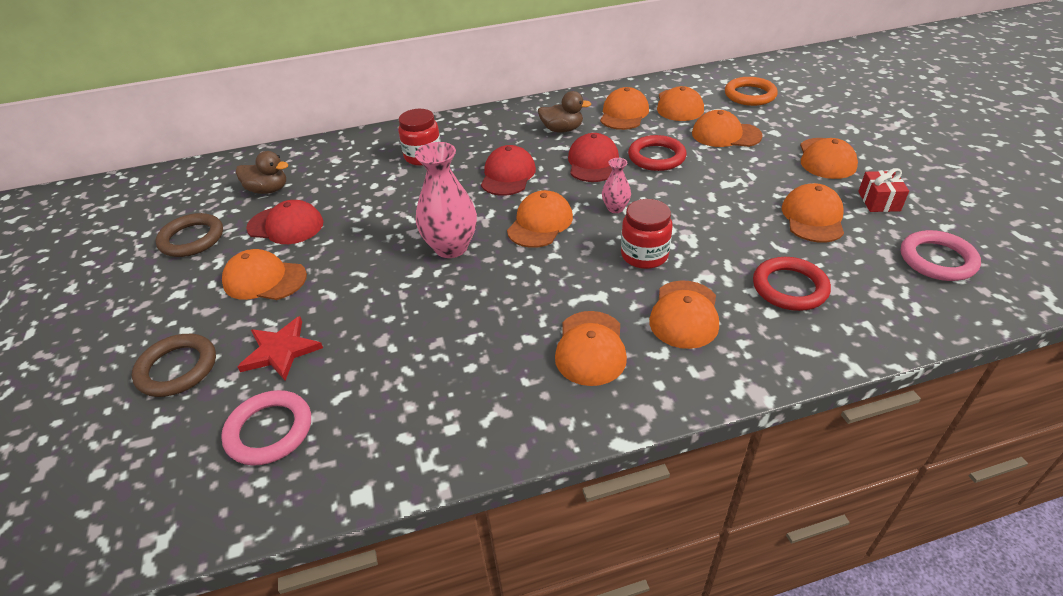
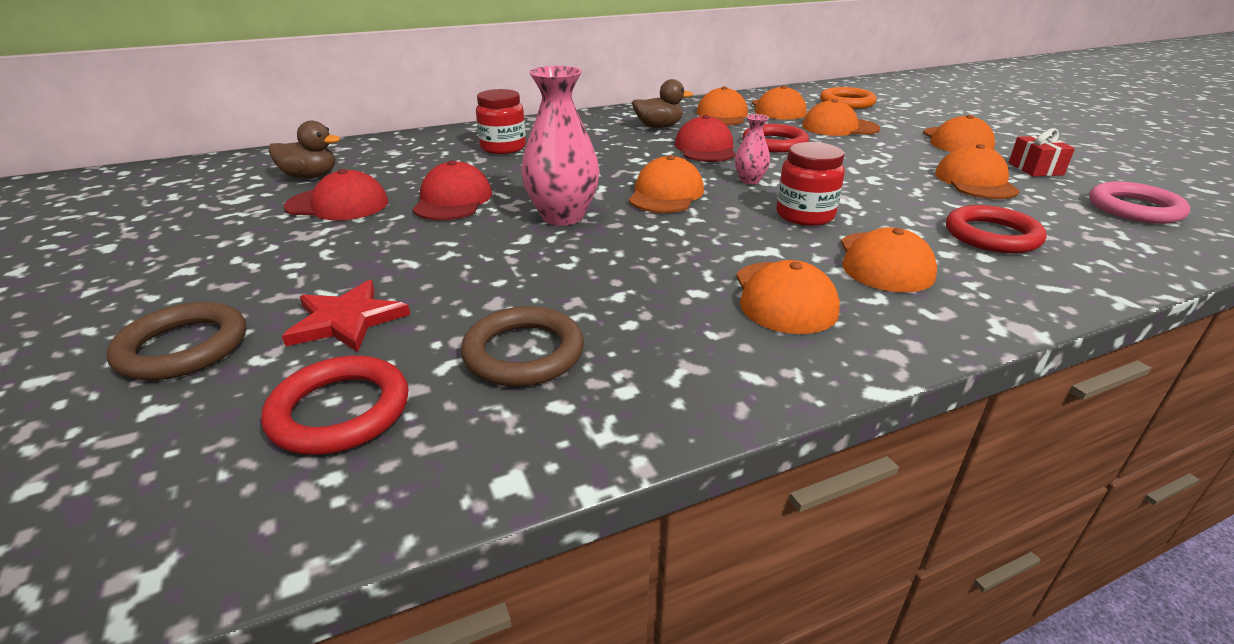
camera: 10 degrees left, 10 degrees down
brown ring [156,213,223,257] -> brown ring moved to [461,306,584,387]
pink ring [221,390,311,466] -> red ring [261,356,409,455]
orange cap [222,249,307,300] -> none
red cap [481,145,536,196] -> red cap moved to [412,160,492,221]

